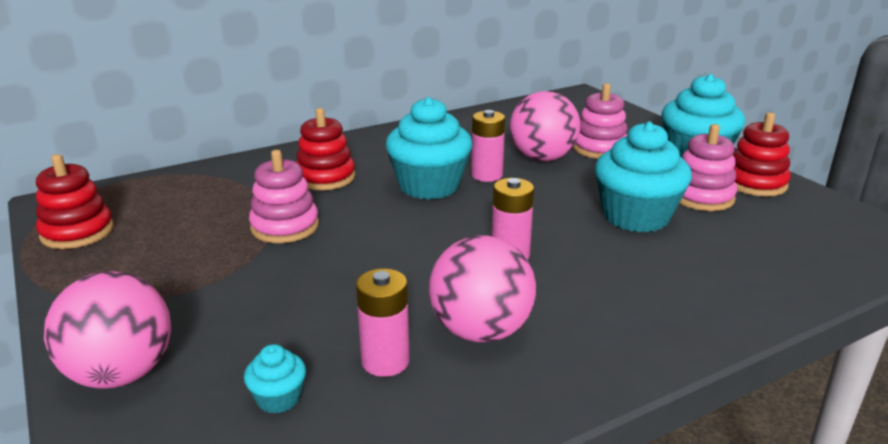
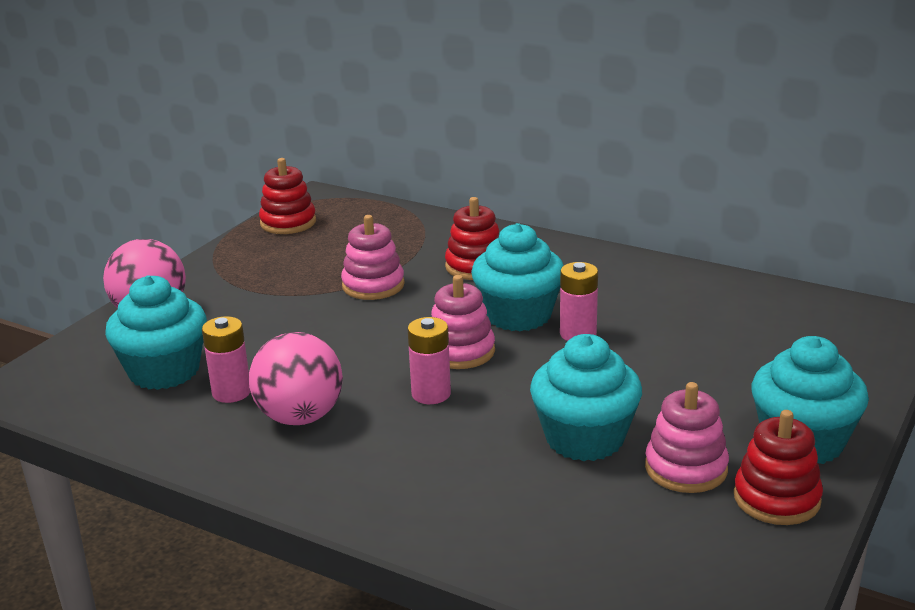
camera: 60 degrees right, 0 degrees up
turquoise cupcake [244,344,306,414] -> turquoise cupcake [105,275,207,390], size x2.22
pink ball [510,91,580,162] -> none
pink stacking toy [573,83,628,159] -> pink stacking toy moved to [431,275,495,369]

